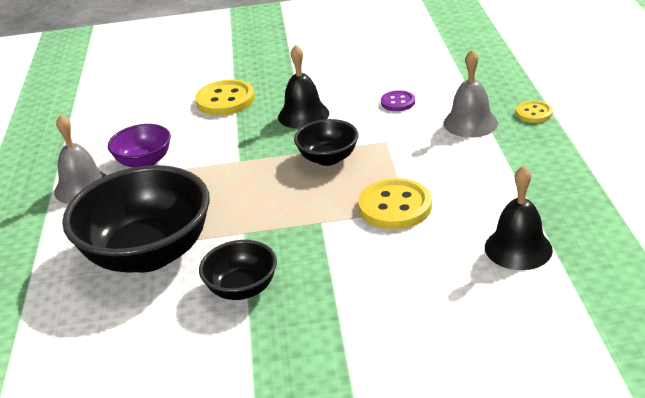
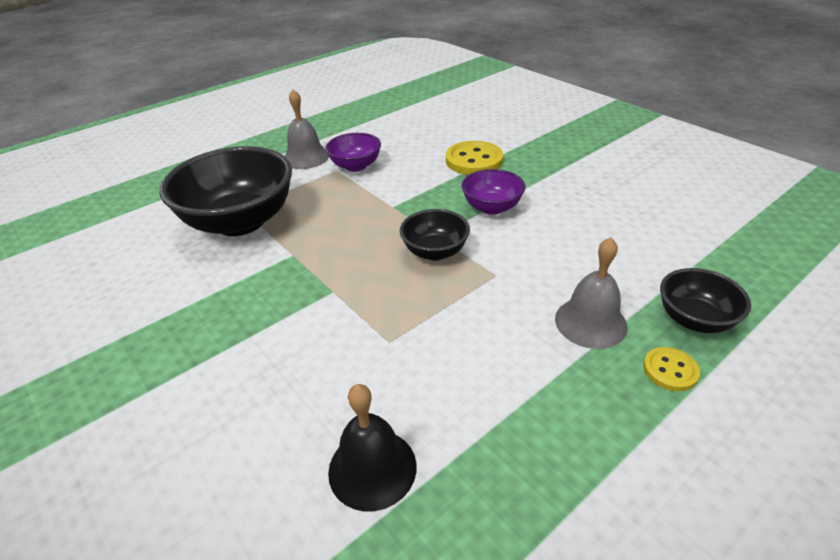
camera: 55 degrees right, 5 degrees up
black bowl [199,240,277,300] -> black bowl moved to [660,268,751,333]
black bell [278,45,329,129] -> purple bowl [461,169,526,215]
yellow button [358,178,432,229] -> none
purple button [381,90,415,111] -> none

